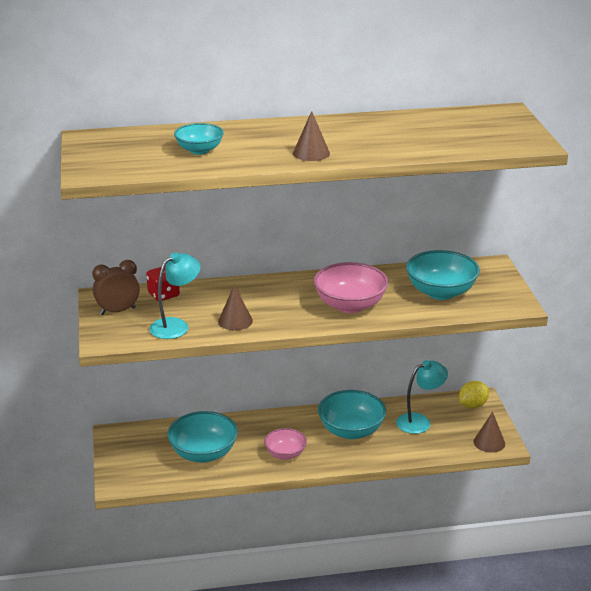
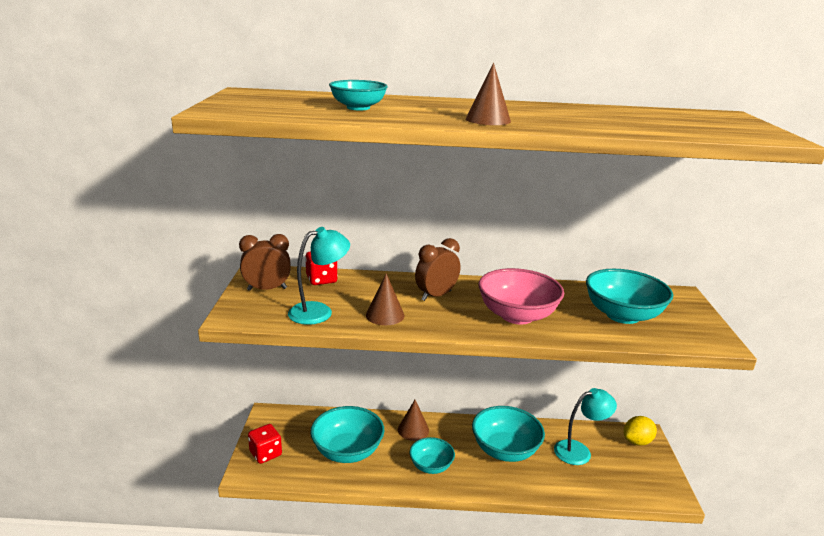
camera: 10 degrees right, 5 degrees down
pink bowl [264,428,307,460] -> turquoise bowl [409,437,455,474]
brown cone [474,412,505,453] -> brown cone moved to [398,400,429,441]
none -> red dice [248,424,282,464]
none -> brown clock [415,238,460,301]

